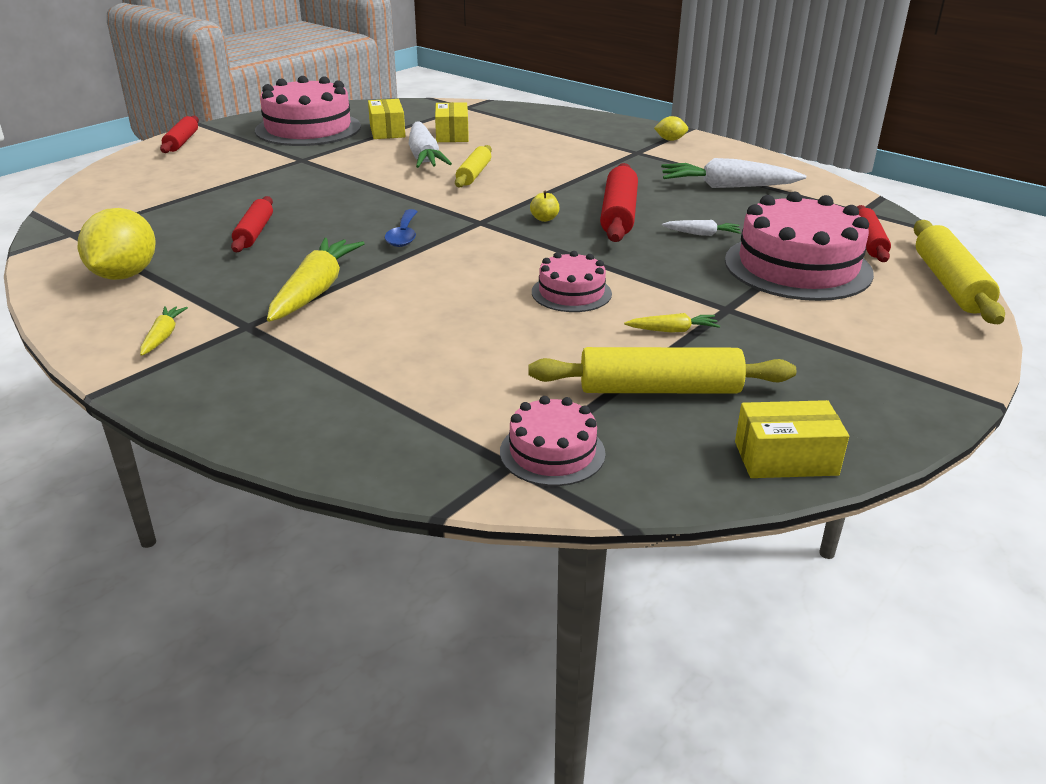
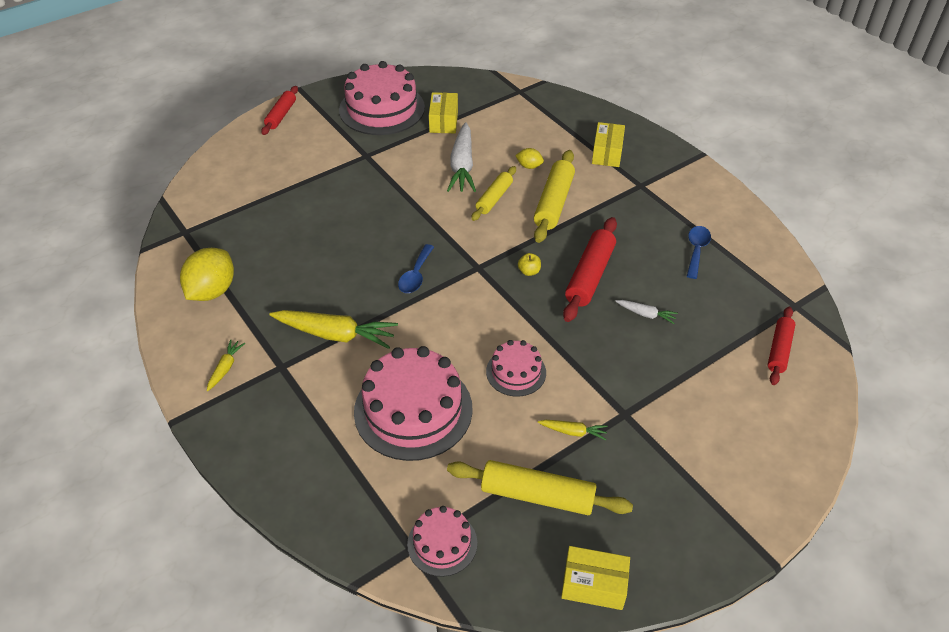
camera: 15 degrees right, 15 degrees up
red rolling pin [231,196,273,252] -> none
yellow carrot [267,238,365,322] -> yellow carrot turned 75 degrees clockwise [269,310,398,349]
yellow box [435,102,469,142] -> yellow box moved to [592,122,625,167]
yellow lemon [654,116,688,141] -> yellow lemon moved to [515,148,544,169]
white carrot [661,158,806,188] -> blue spoon [687,226,711,279]
pink cake [725,192,874,301] -> pink cake moved to [354,346,473,461]
yellow rolling pin [914,220,1005,324] -> yellow rolling pin moved to [534,150,575,243]

